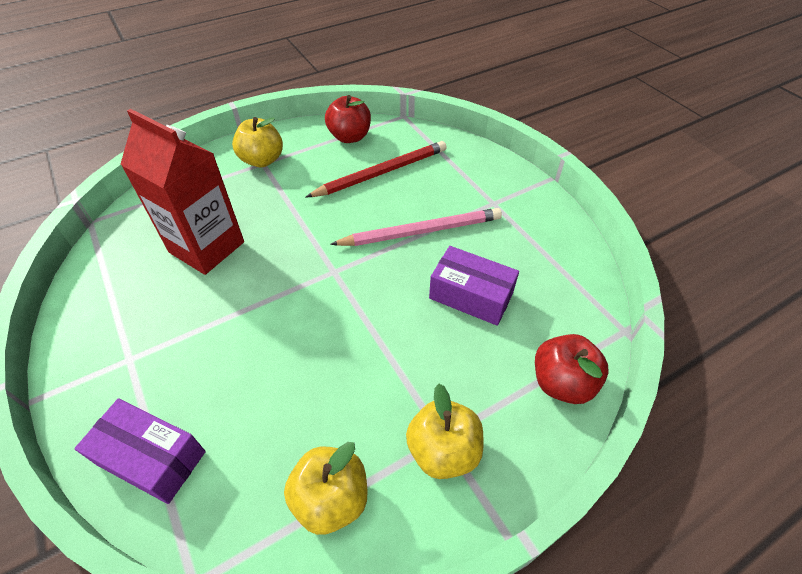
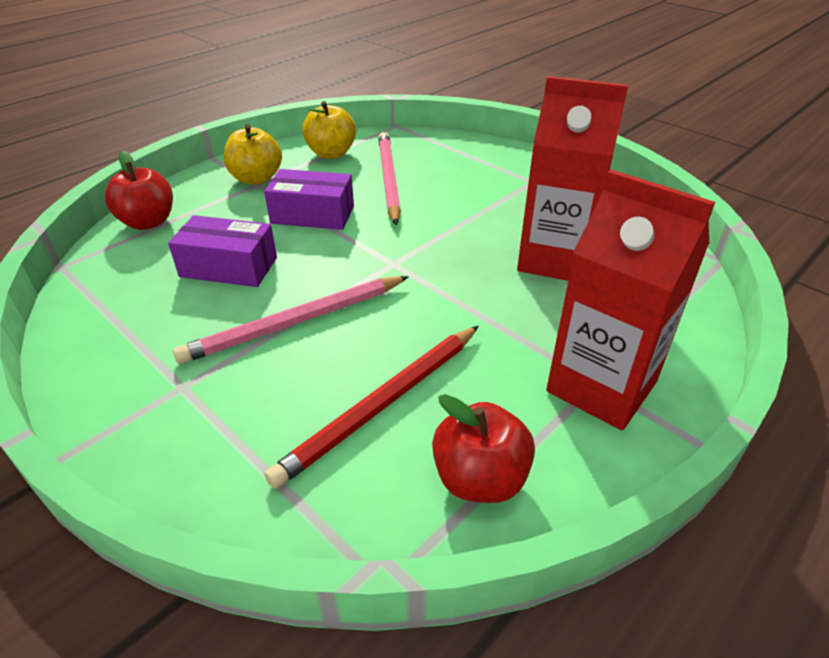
camera: 165 degrees right, 10 degrees down
purple box [74,398,206,504] -> purple box moved to [264,169,354,230]
yellow apple [232,117,283,167] -> red carton [546,169,715,430]
none -> pink pencil [378,132,401,225]

